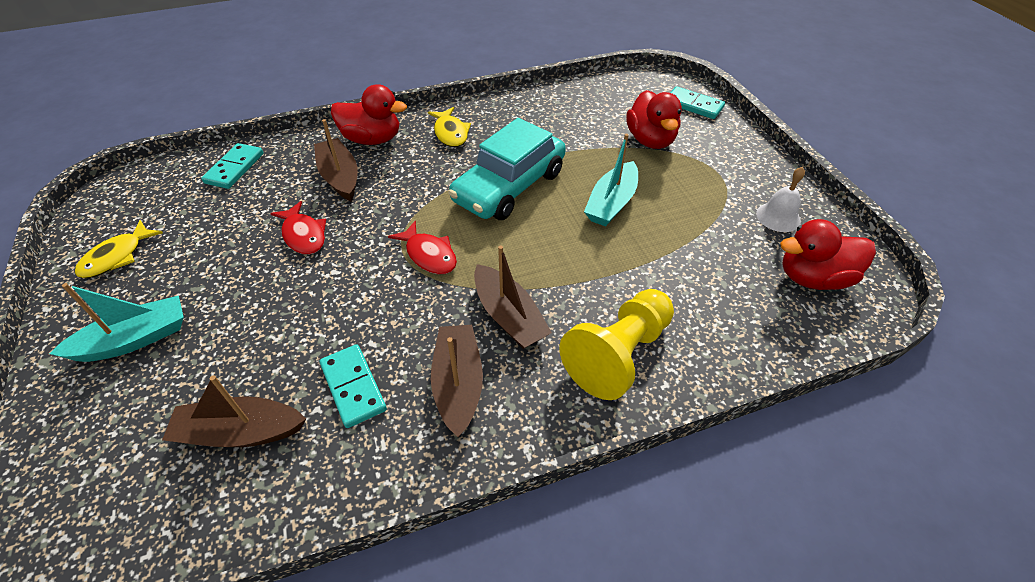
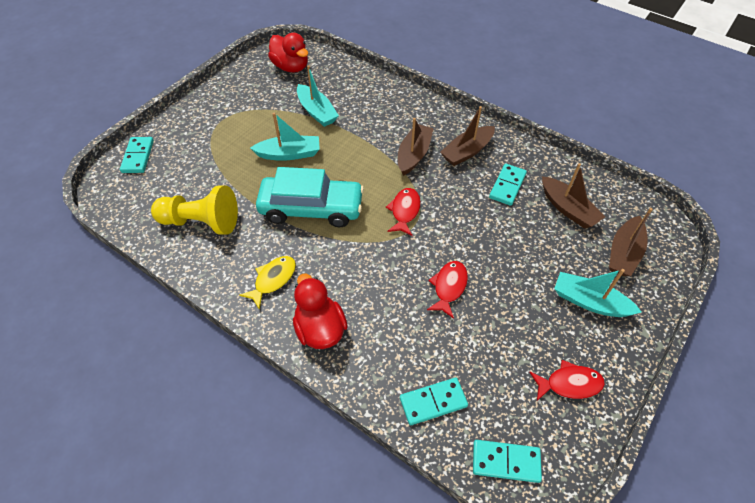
camera: 125 degrees left, 5 degrees up
yellow fish [75,220,163,278] -> red fish [529,360,605,401]
brown boat [314,119,358,201] -> brown boat moved to [609,208,653,276]
yellow pawn [559,289,674,400] -> yellow pawn moved to [151,185,238,235]
red duck [626,90,682,149] -> none
white bell [756,167,805,232] -> none
none -> turquoise boat [297,65,339,127]
none -> turquoise domino [473,440,542,483]

